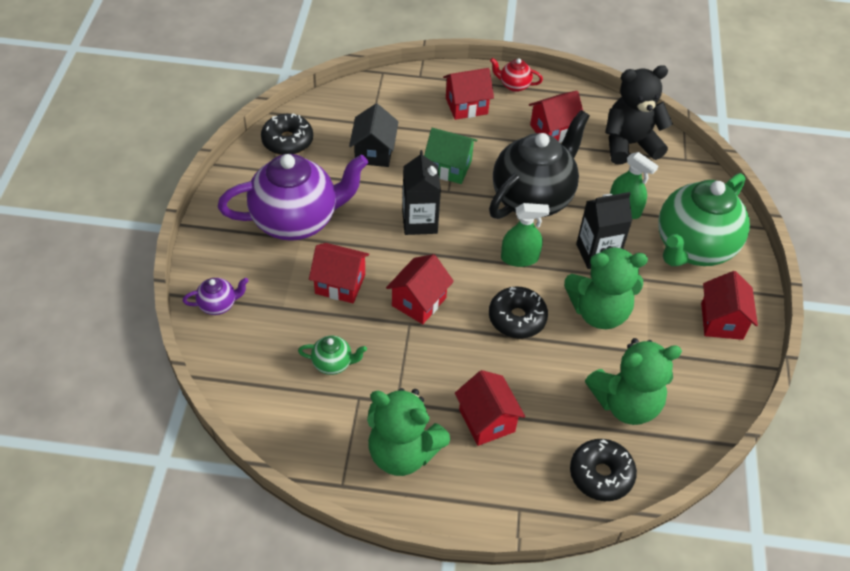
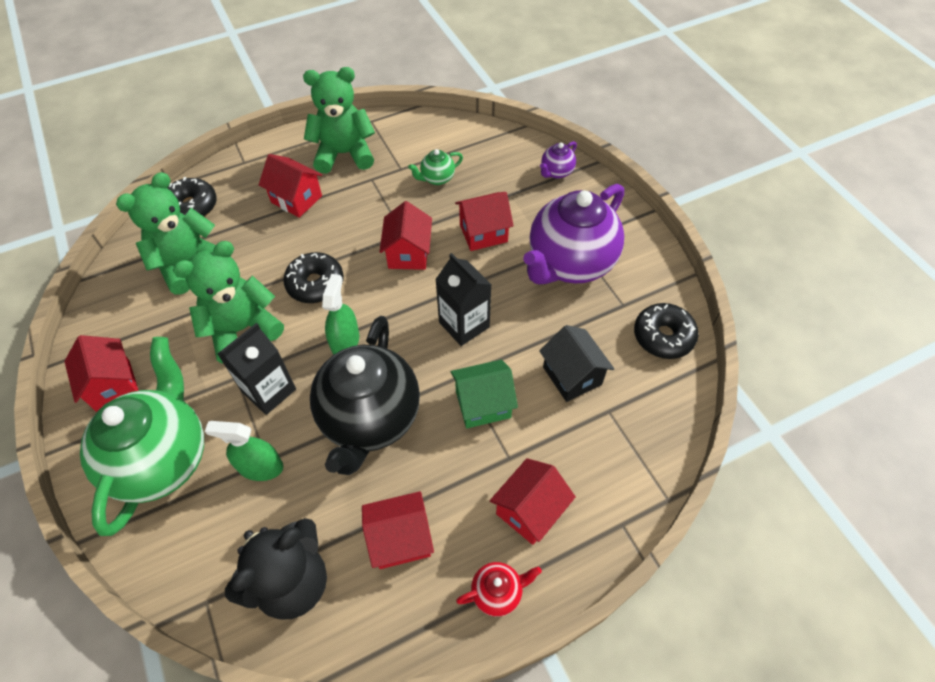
camera: 150 degrees right, 5 degrees up
green spray bottle [501,203,549,267] -> green spray bottle turned 135 degrees clockwise [322,274,359,355]
red house [529,91,583,143] -> red house turned 45 degrees clockwise [362,491,434,569]

